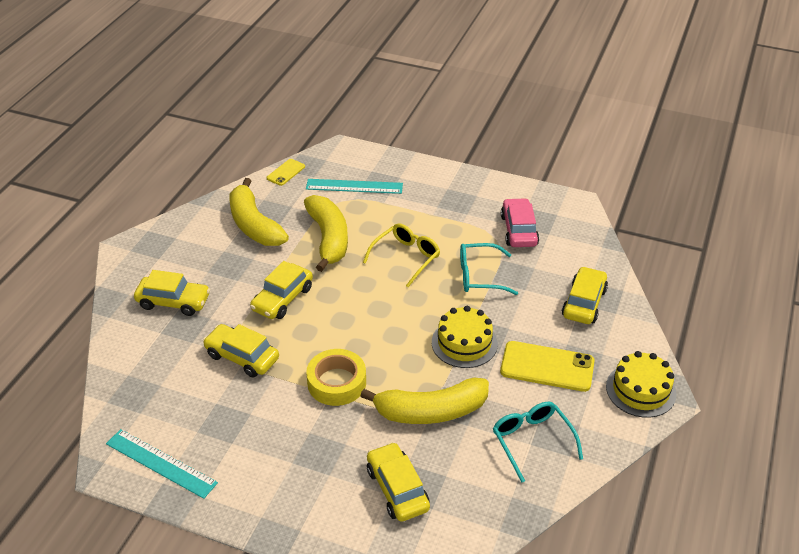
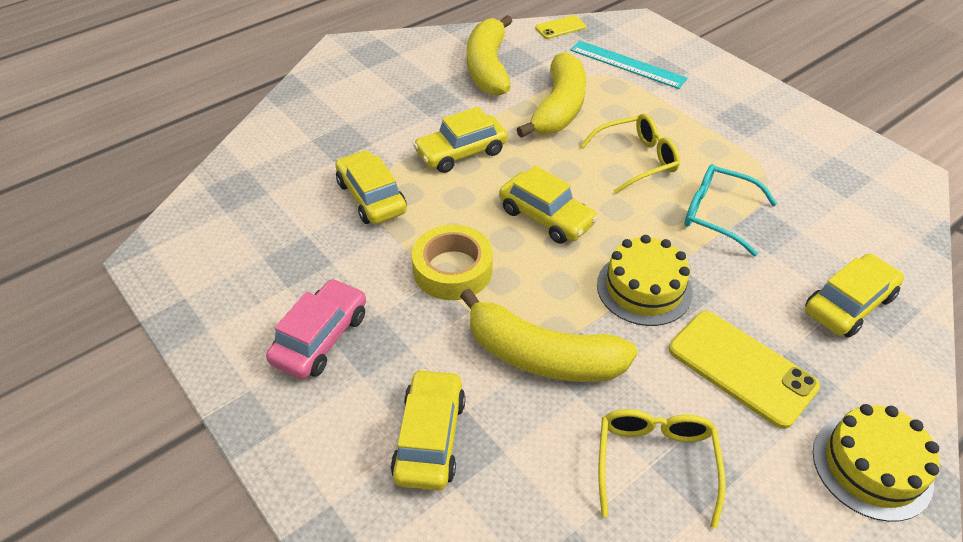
camera: 30 degrees right, 5 degrees up
turquoise ruler [106,429,218,499] -> none
yellow car [134,270,210,316] -> yellow car moved to [499,166,598,244]
turquoise glasses [493,402,583,482] -> yellow glasses [598,409,726,528]
pink car [501,198,539,247] -> pink car moved to [266,278,366,379]

